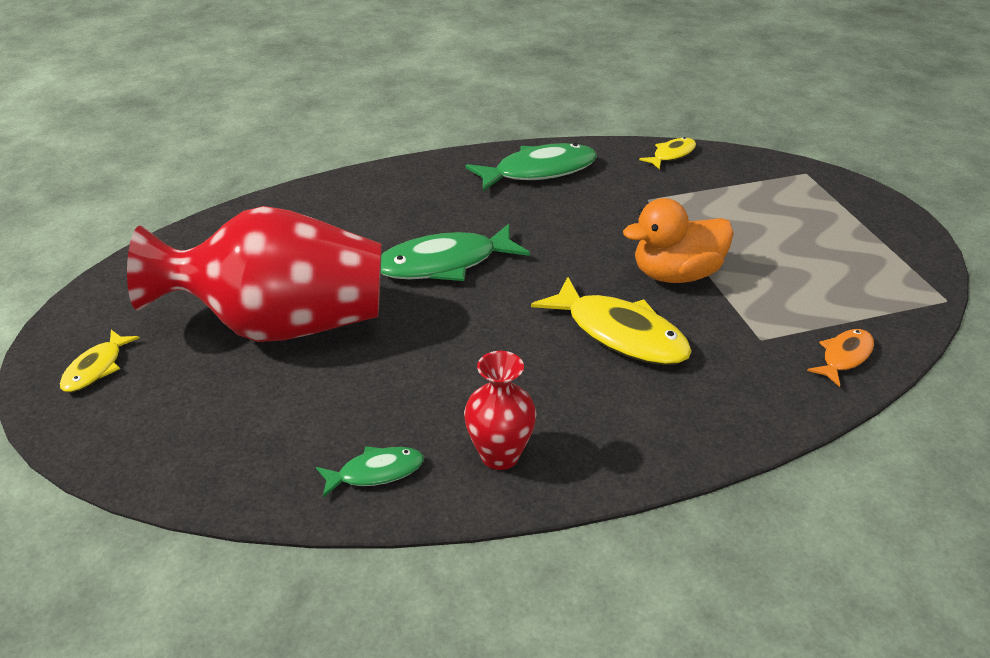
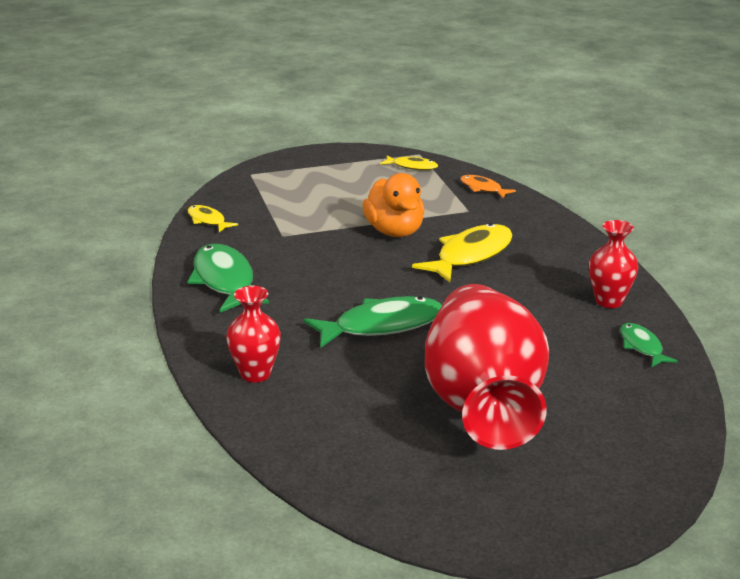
camera: 90 degrees left, 10 degrees down
yellow fish [60,330,140,392] -> yellow fish moved to [380,155,438,170]
green fish [381,224,530,281] -> green fish turned 90 degrees counterclockwise [304,296,442,348]
none -> red vase [226,286,281,383]

